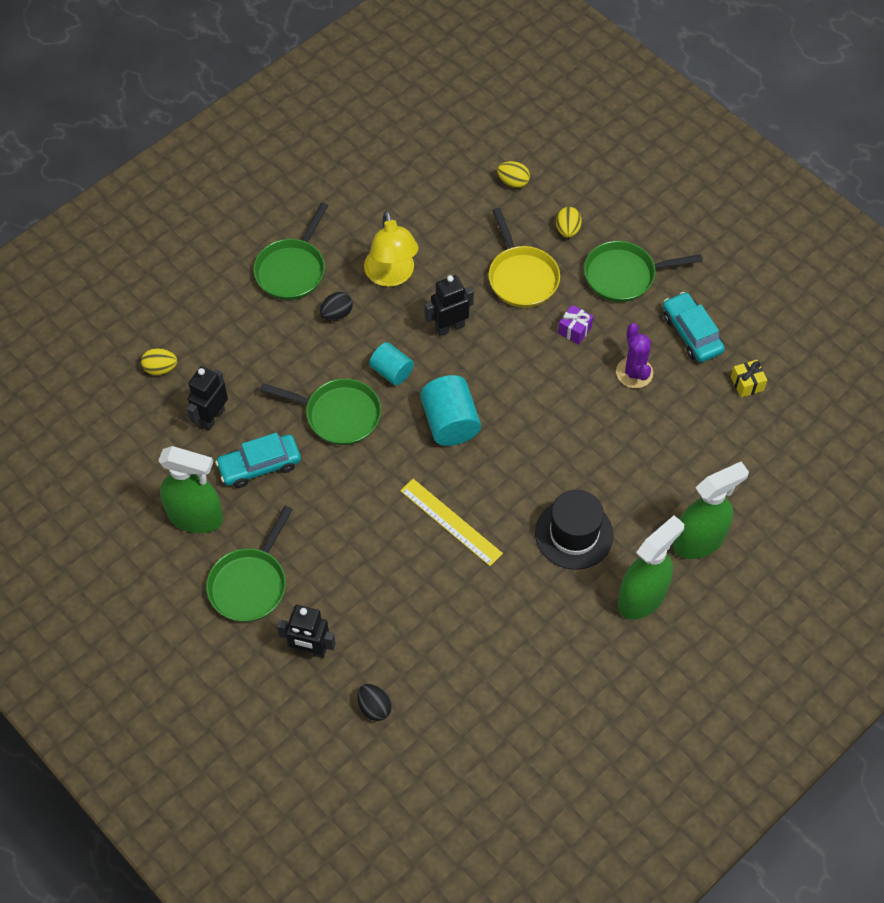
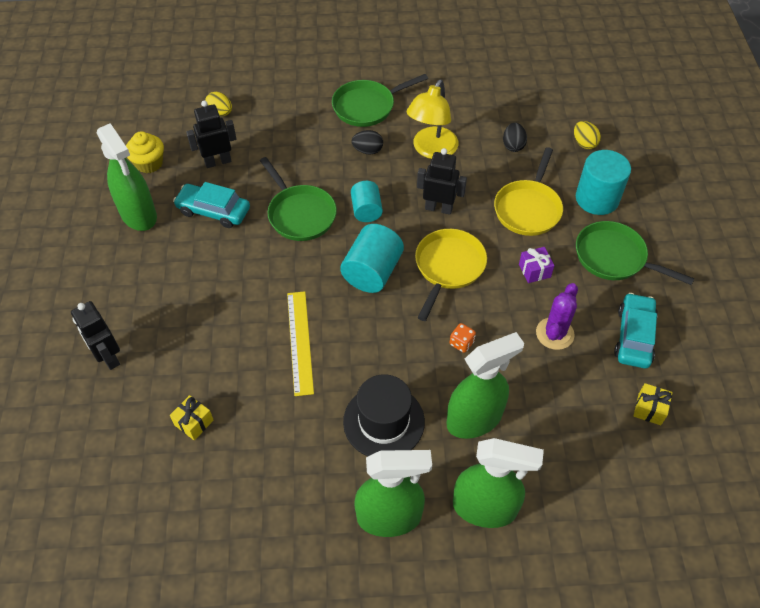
camera: 40 degrees right, 5 degrees down
green pan [206,506,293,622] -> none
black egg [357,684,392,721] -> black egg moved to [503,123,527,152]
yellow egg [556,207,582,238] -> turquoise cylinder [576,150,631,215]
none -> yellow cupcake [126,131,164,173]
none -> yellow gift [170,395,214,440]
none -> yellow pan [415,229,487,321]
none -> green spray bottle [447,332,524,439]
none -> orange dice [450,323,476,353]

